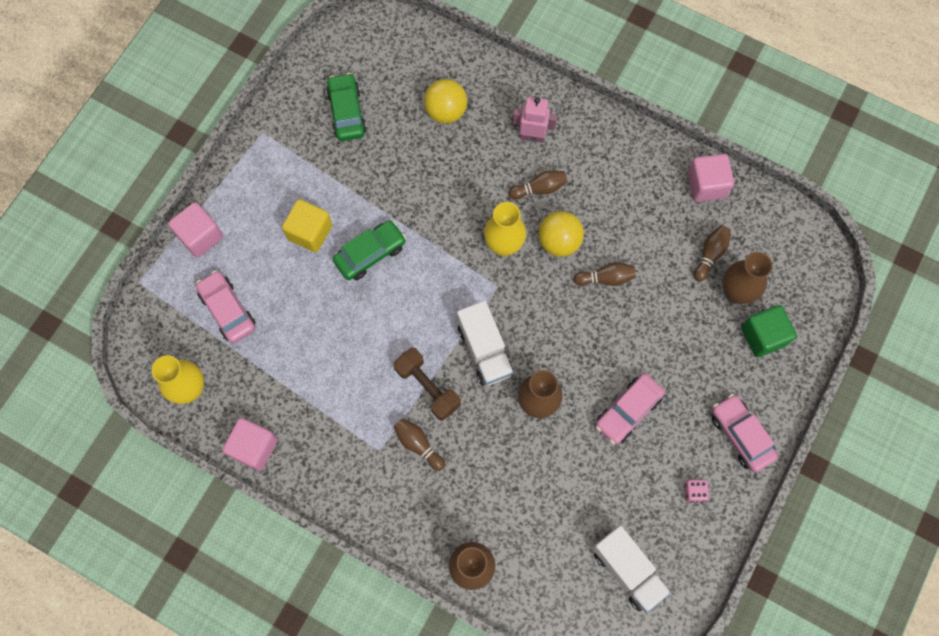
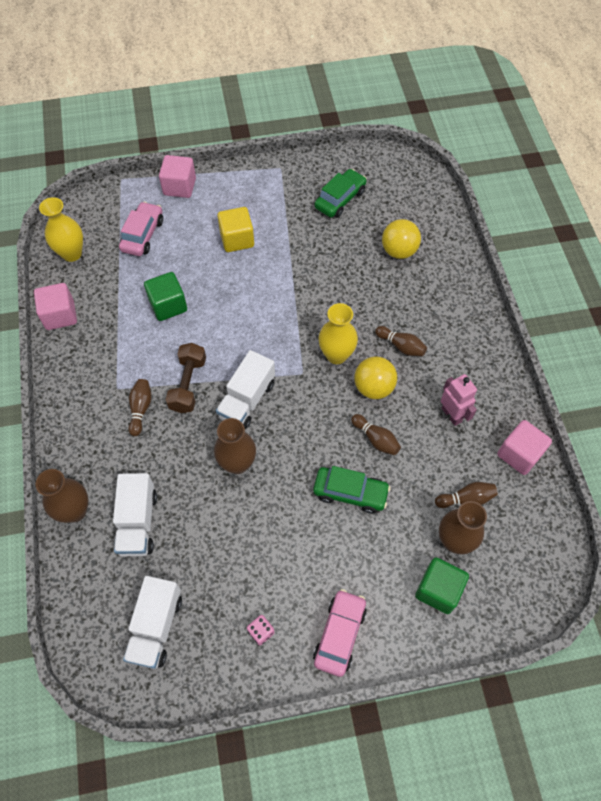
camera: 50 degrees right, 10 degrees down
green car [333,220,406,280] -> green car moved to [313,466,391,513]
pink robot [513,97,557,143] -> pink robot moved to [441,374,477,426]
pink car [596,373,665,444] -> none
none -> white truck [113,473,157,556]
none -> green cube [144,272,187,321]

